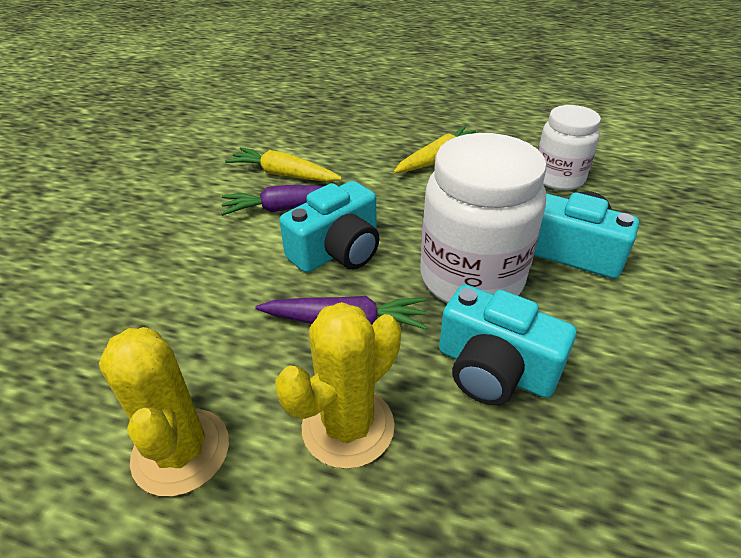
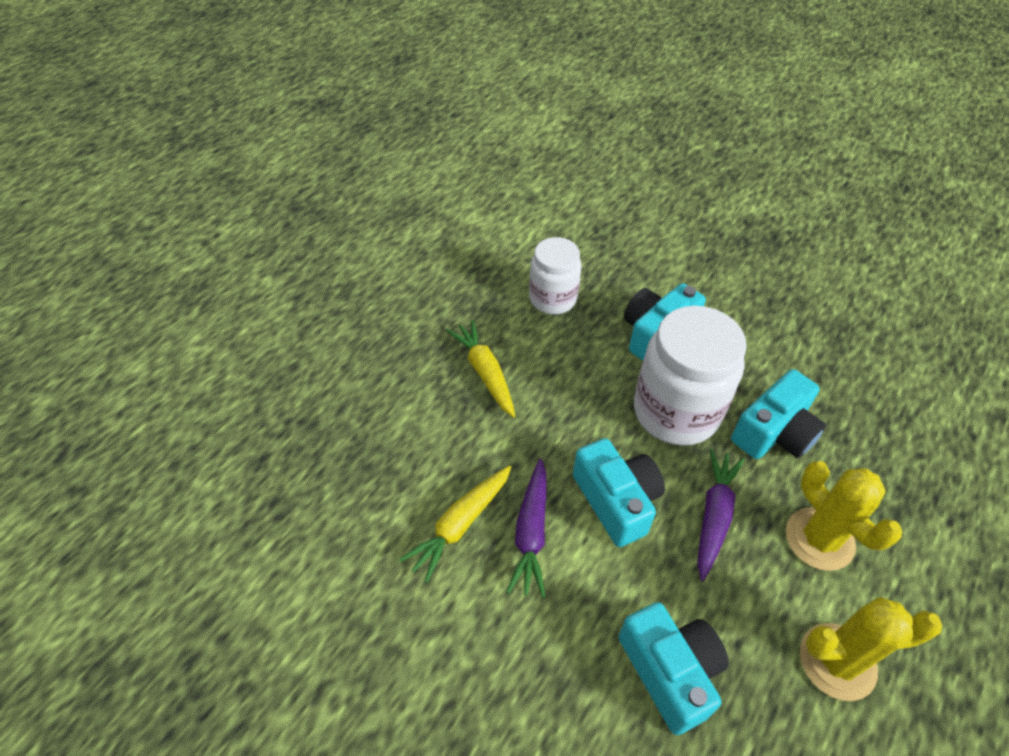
camera: 75 degrees left, 10 degrees up
none -> turquoise camera [618,602,729,735]

